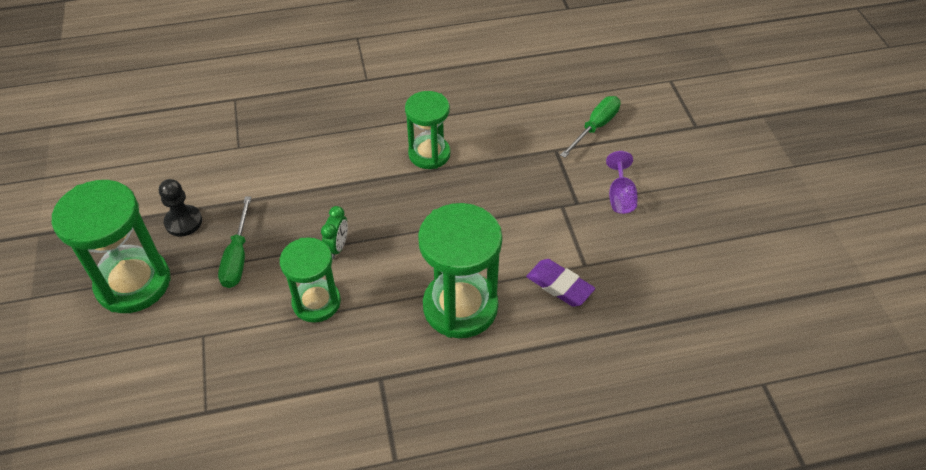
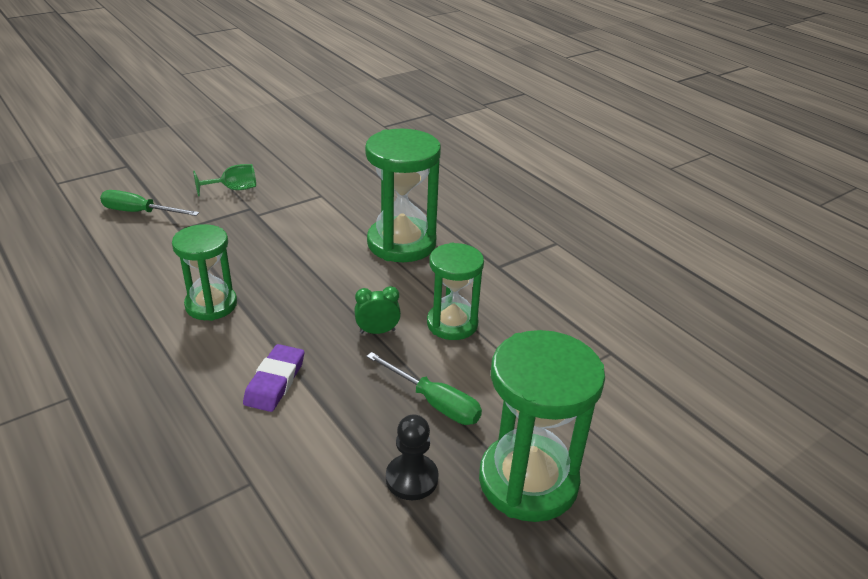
camera: 115 degrees left, 15 degrees down
green screwdriver [218,197,251,288] -> green screwdriver turned 60 degrees clockwise [366,352,482,425]
purple eraser [526,259,595,307] -> purple eraser moved to [243,344,304,412]
purple goblet [606,151,638,214] -> green goblet [193,164,256,197]

